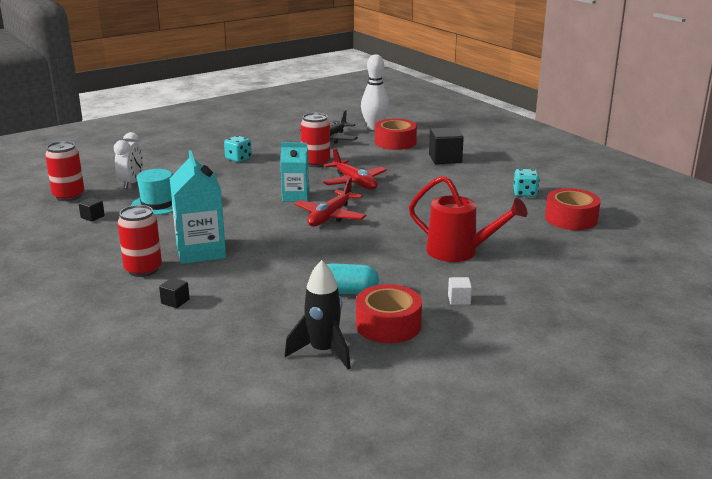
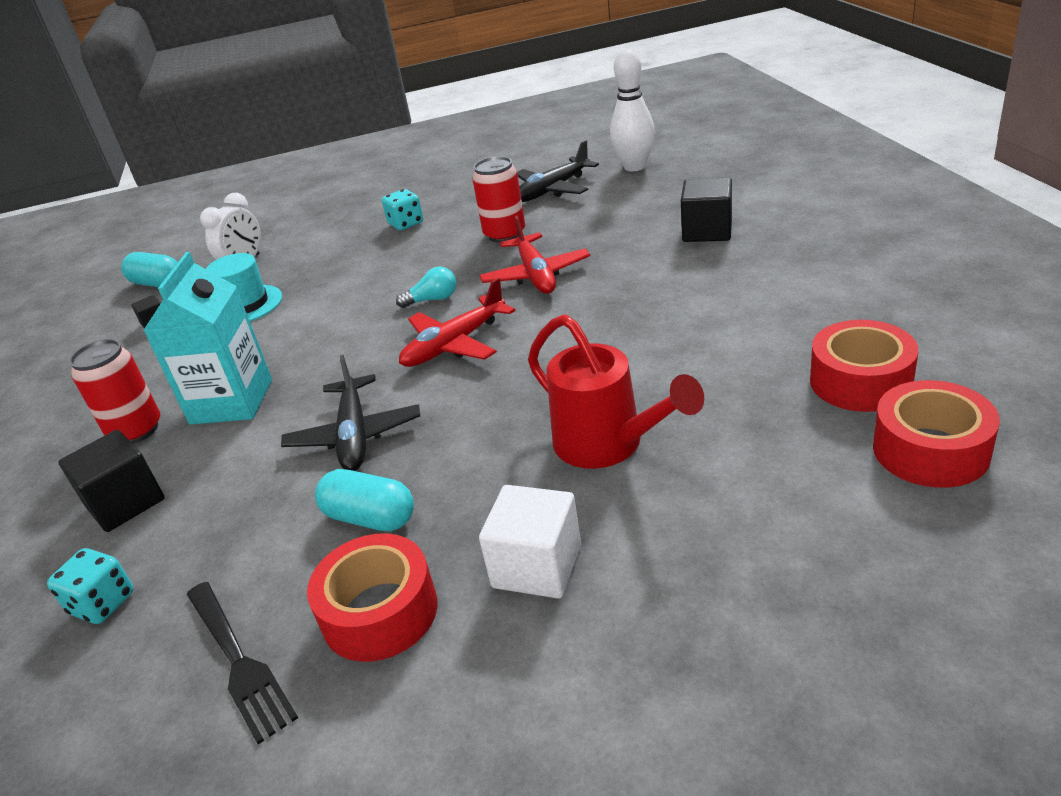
camera: 25 degrees right, 10 degrees up
red can [45,141,84,201] -> turquoise capsule [121,252,178,287]
black cube [159,278,190,308] -> black cube [58,430,164,532], size x1.96
turquoise carton [280,143,309,202] -> turquoise light bulb [396,267,456,308]
black rocket [284,260,351,369] -> black fork [186,582,298,744]
red tape [375,119,417,150] -> red tape moved to [873,380,1000,488]
white cube [448,277,472,305] -> white cube [479,485,581,599], size x1.96
turquoise dice [513,169,540,197] -> turquoise dice moved to [47,548,134,624]
none -> black plane [281,355,420,471]

